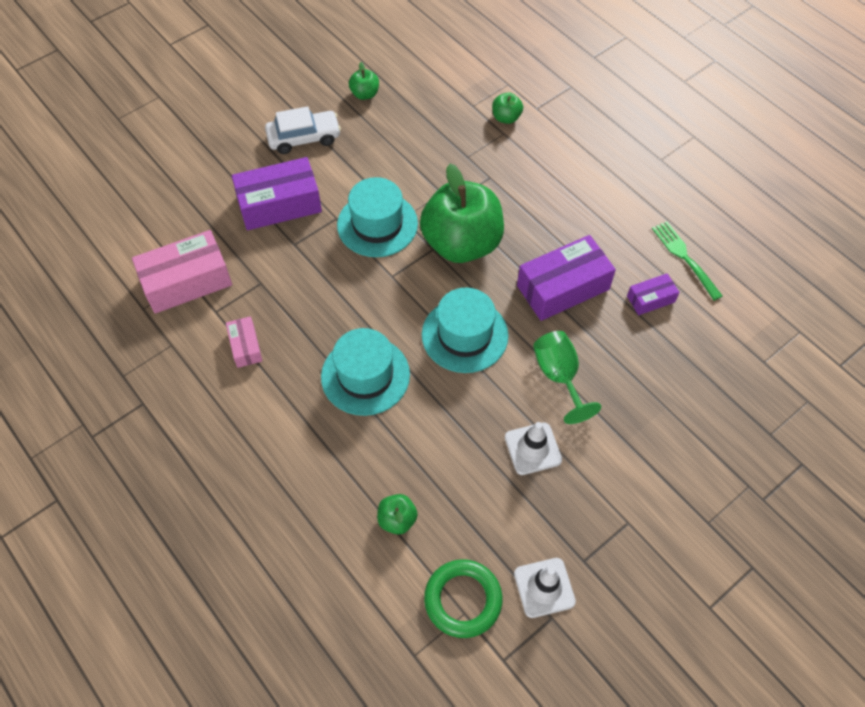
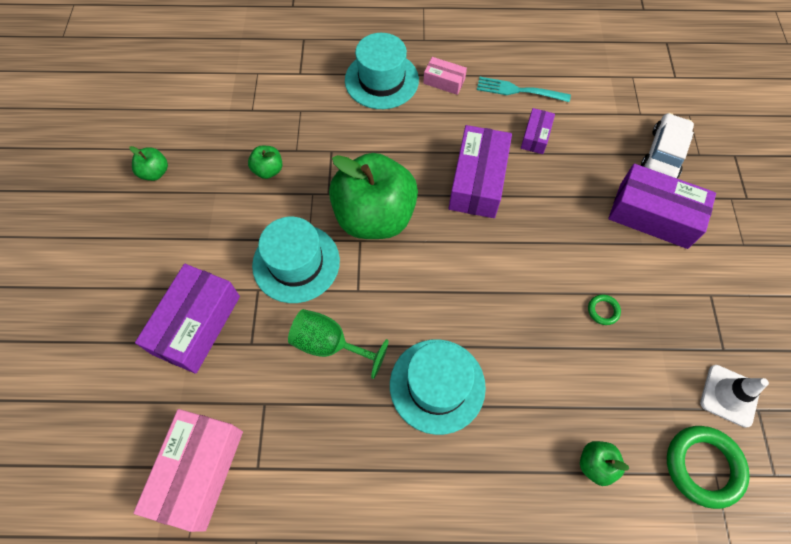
camera: 50 degrees left, 5 degrees up
pink box [226,316,262,368] -> pink box moved to [423,57,467,95]
white car [265,106,341,154] -> white car moved to [641,113,694,178]
turquoise hat [422,288,509,373] -> turquoise hat moved to [345,33,419,109]
green apple [492,92,523,124] -> green apple moved to [248,146,282,179]
white traffic cone [505,422,562,475] -> green ring [588,294,621,325]
green goblet [533,331,601,424] -> green goblet moved to [288,309,389,379]
green fork [652,221,723,301] -> turquoise fork [477,77,571,102]
none -> purple box [608,164,716,249]

